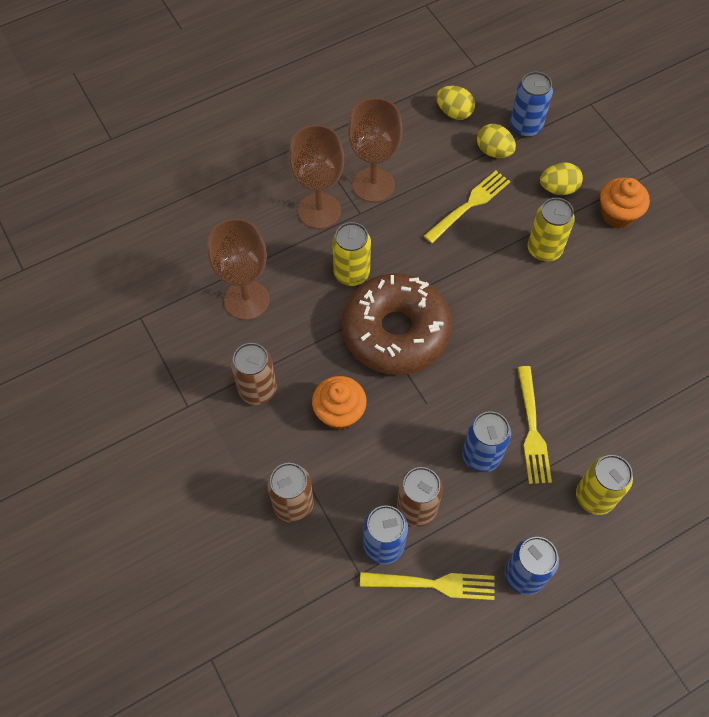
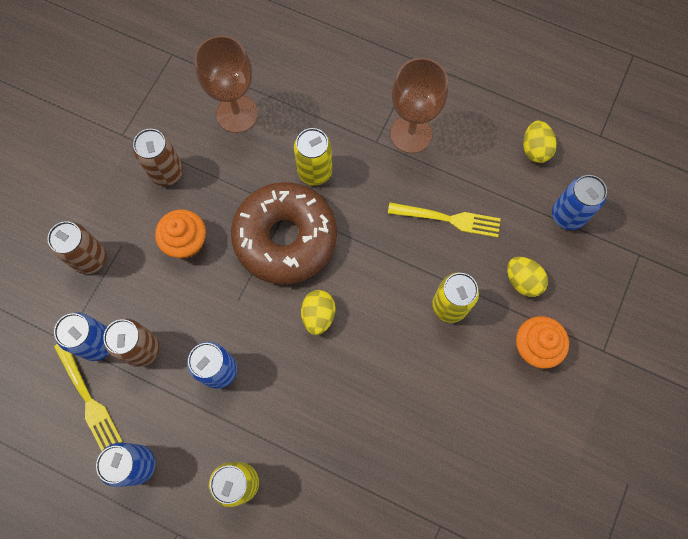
camera: 55 degrees right, 10 degrees up
brown goblet [289,125,344,229] -> none
yellow egg [477,124,516,158] -> yellow egg moved to [301,290,335,335]
yellow fork [517,366,552,484] -> none

